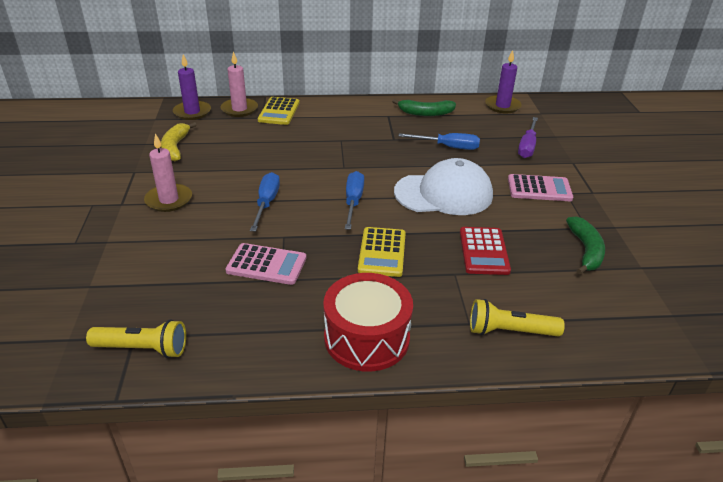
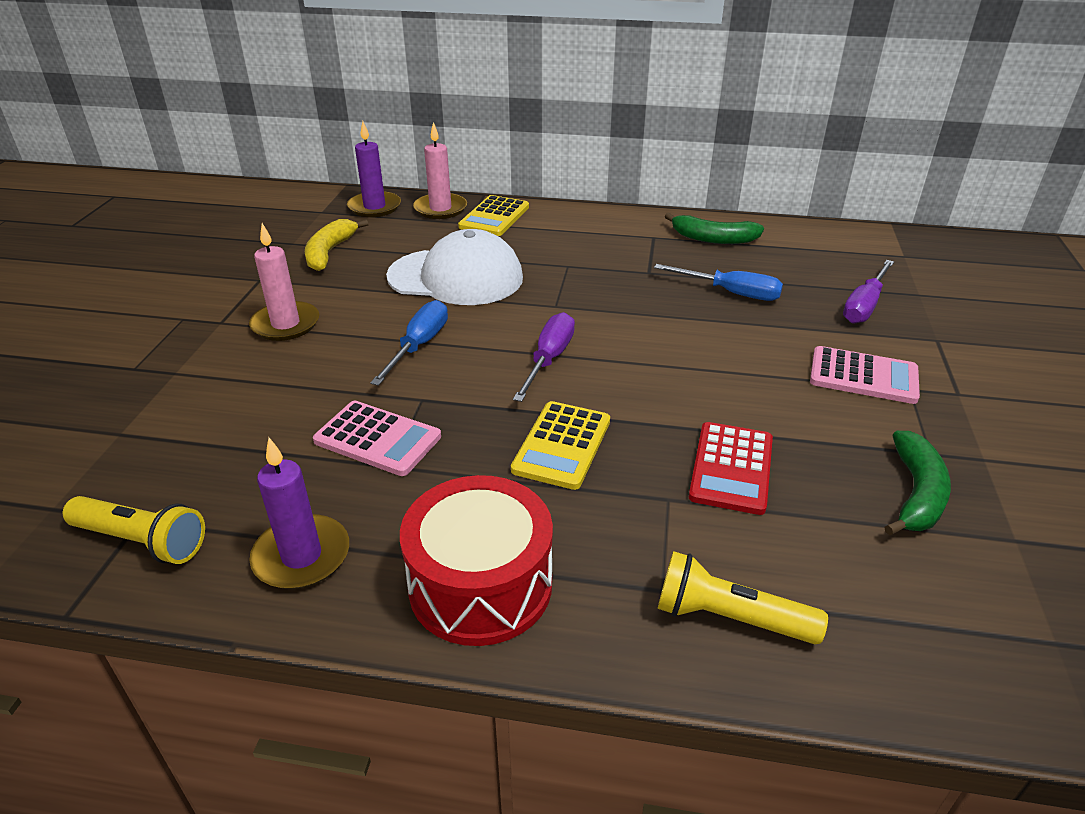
camera: 15 degrees right, 0 degrees up
blue screwdriver [345,171,364,230] -> purple screwdriver [513,312,575,402]
white cap [394,158,493,215] -> white cap moved to [386,229,523,305]
purple candle [485,50,522,113] -> purple candle moved to [249,438,349,589]

